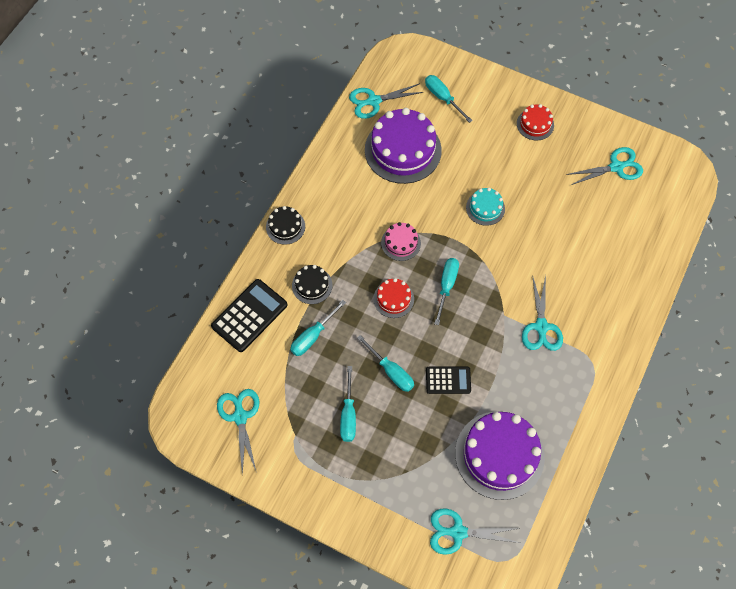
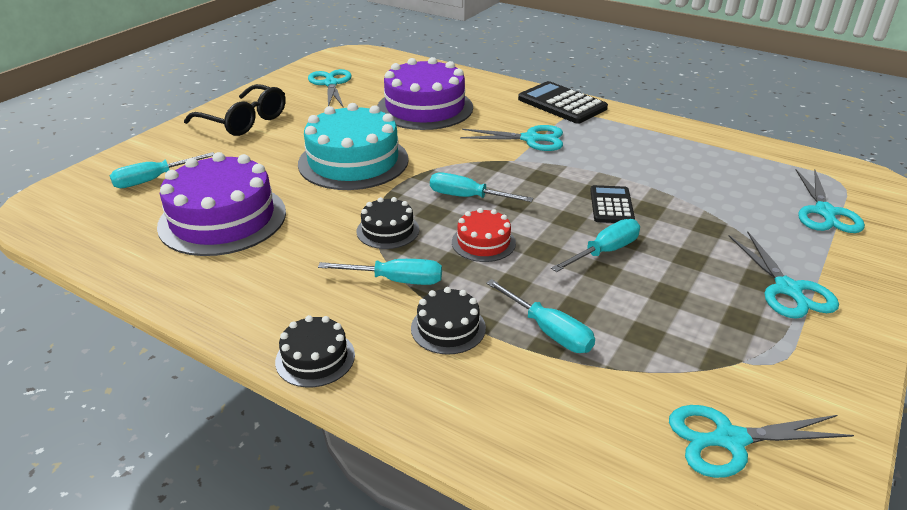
camera: 85 degrees left, 30 degrees down
black calculator [211,279,287,352] -> black calculator moved to [518,81,608,124]
turquoise screwdriver [340,366,356,442] -> turquoise screwdriver moved to [318,259,442,285]
turquoise scissors [349,83,424,119] -> turquoise scissors moved to [729,231,839,319]
pink cake [381,222,421,261] -> black cake [357,197,419,249]
purple cake [455,412,545,500] -> purple cake moved to [377,57,473,130]
turquoise cake [466,188,505,226] -> turquoise cake [298,103,409,190], size x2.03
red cake [517,104,554,141] -> black glasses [184,84,286,136]

